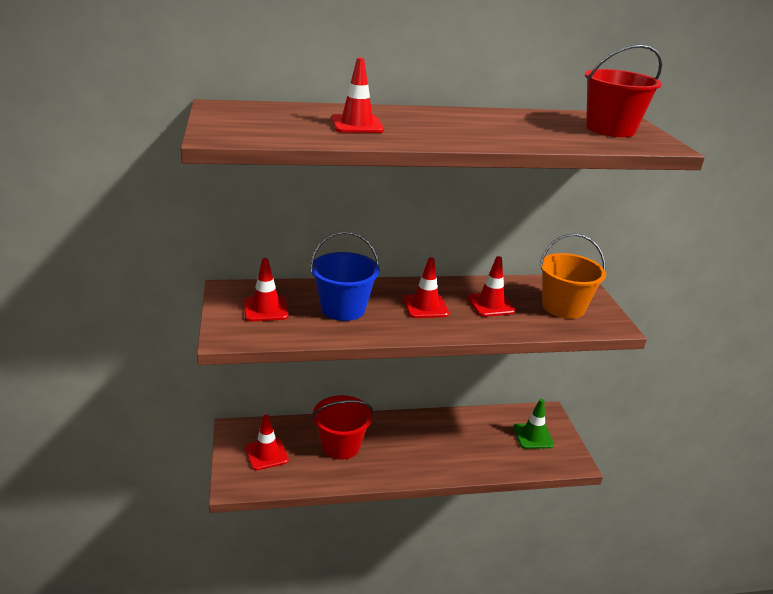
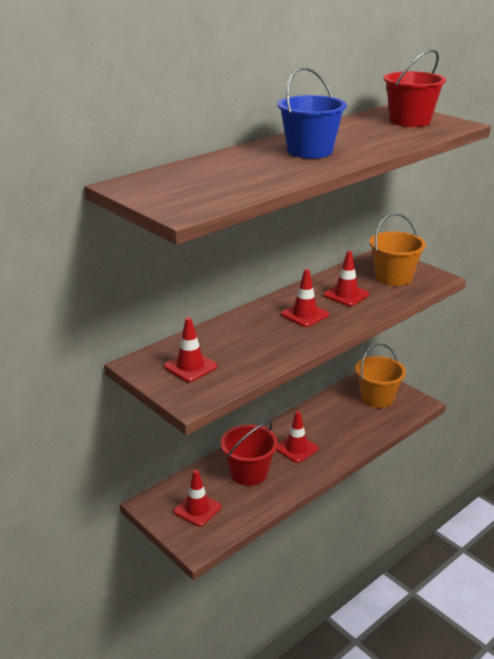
camera: 30 degrees left, 0 degrees up
blue bucket [310,231,380,321] -> blue bucket moved to [278,67,347,159]
red traffic cone [331,58,384,133] -> red traffic cone moved to [276,411,318,463]
green traffic cone [513,399,554,449] -> orange bucket [355,343,406,408]

